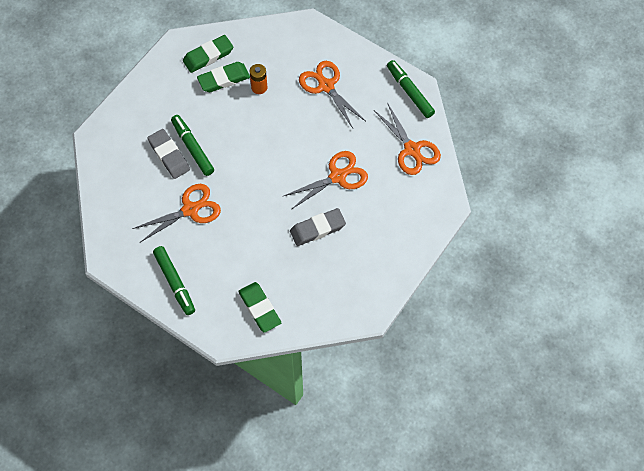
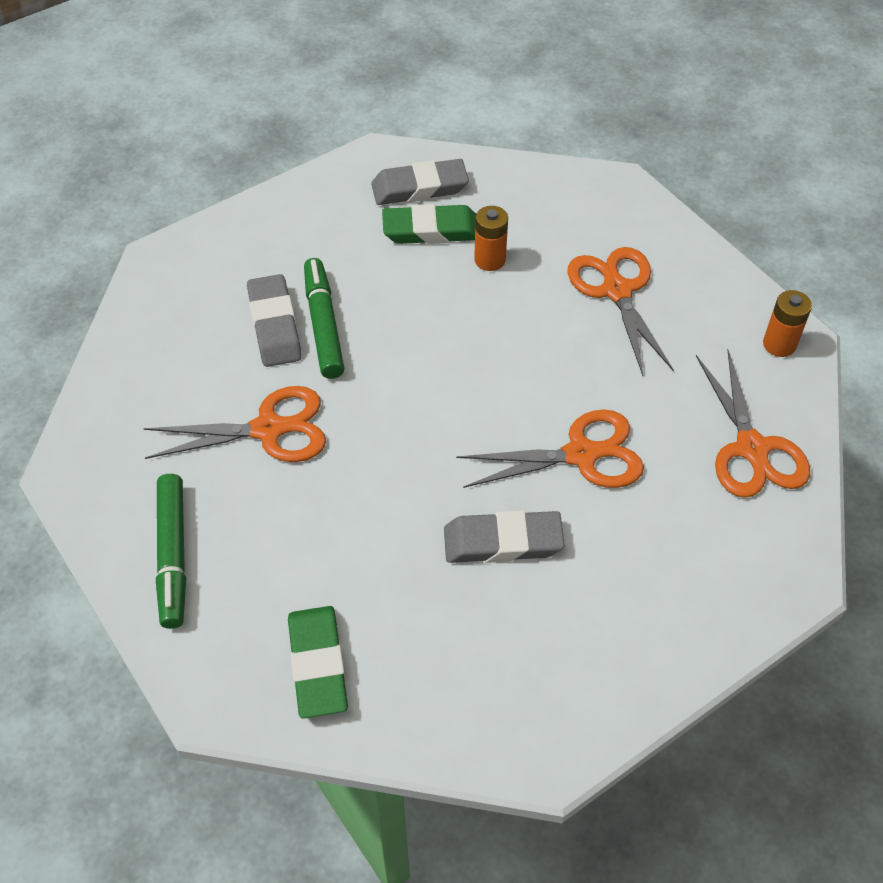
camera: 20 degrees right, 10 degrees down
green eraser [183,35,233,73] -> grey eraser [371,159,469,205]
green marker [387,60,435,118] -> orange battery [763,290,812,357]

